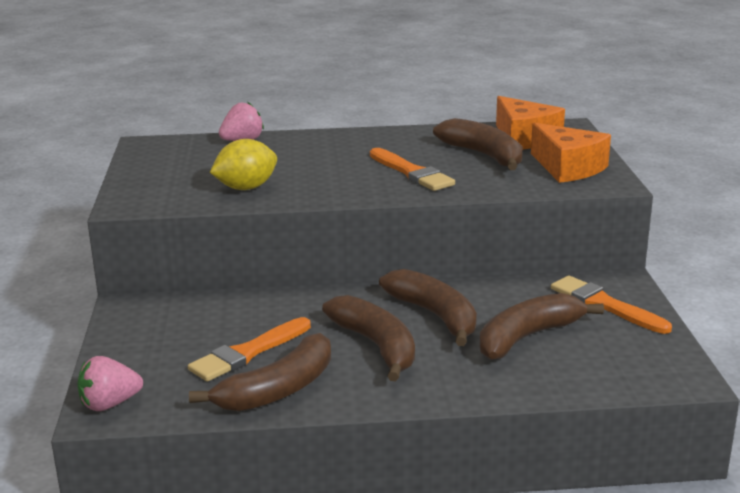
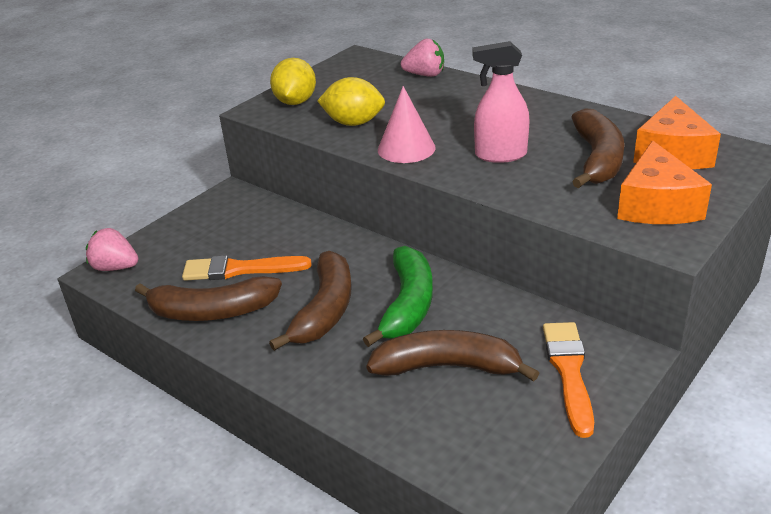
camera: 45 degrees right, 10 degrees up
orange brush [370,148,455,191] -> pink spray bottle [473,41,530,163]
brown banana [379,269,477,346] -> green banana [363,246,433,347]
none -> yellow lemon [270,58,316,105]
none -> pink cone [378,86,436,163]

